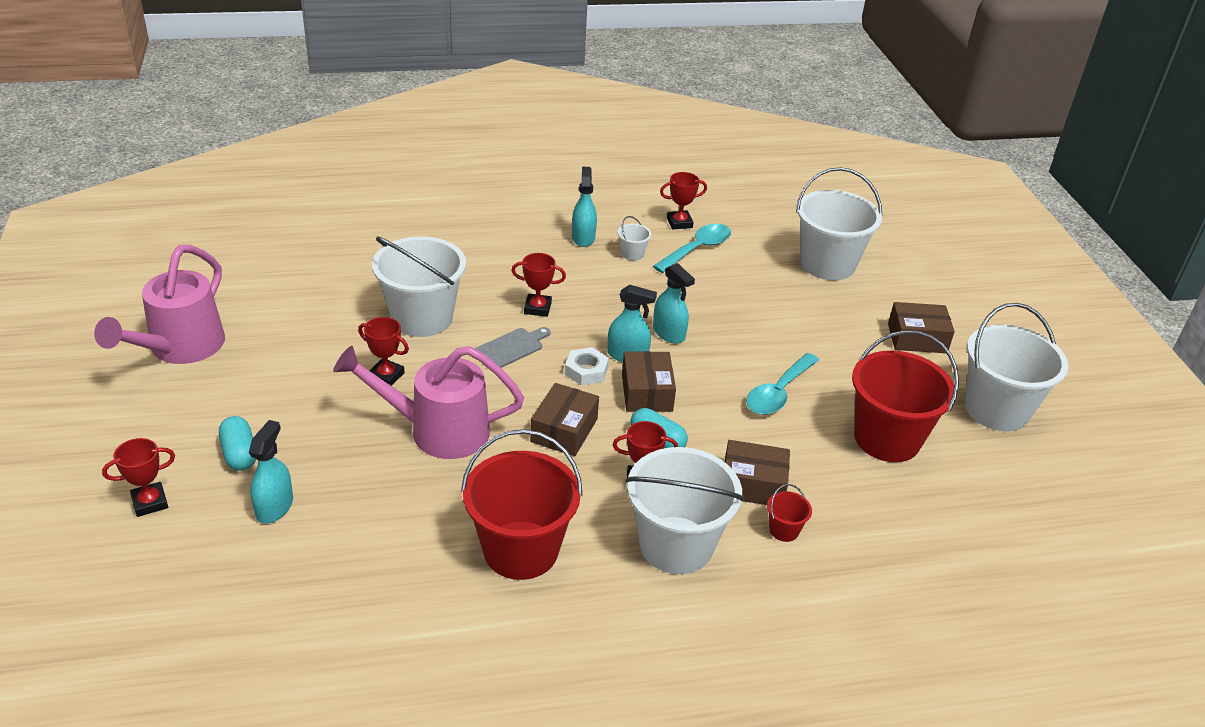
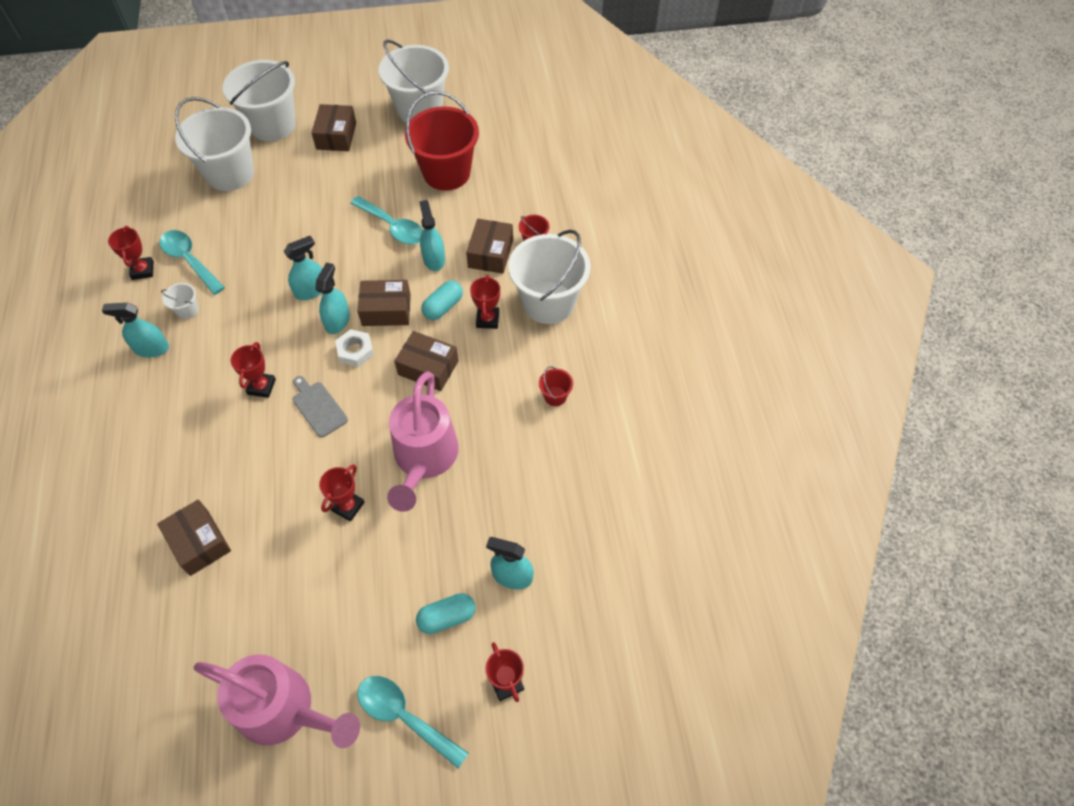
camera: 85 degrees left, 20 degrees up
white bucket [372,236,466,337] -> white bucket moved to [223,60,296,141]
red bucket [461,429,583,580] -> red bucket [539,366,573,406], size x0.41
none -> brown box [157,500,231,576]
none -> turquoise spoon [357,676,469,769]
none -> turquoise spray bottle [419,200,445,271]

